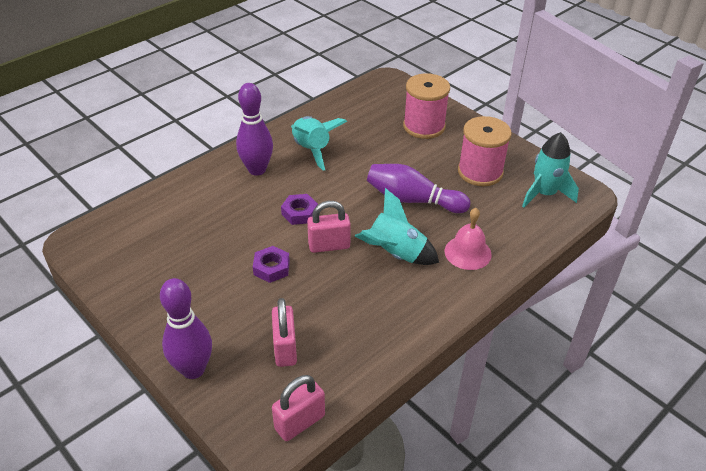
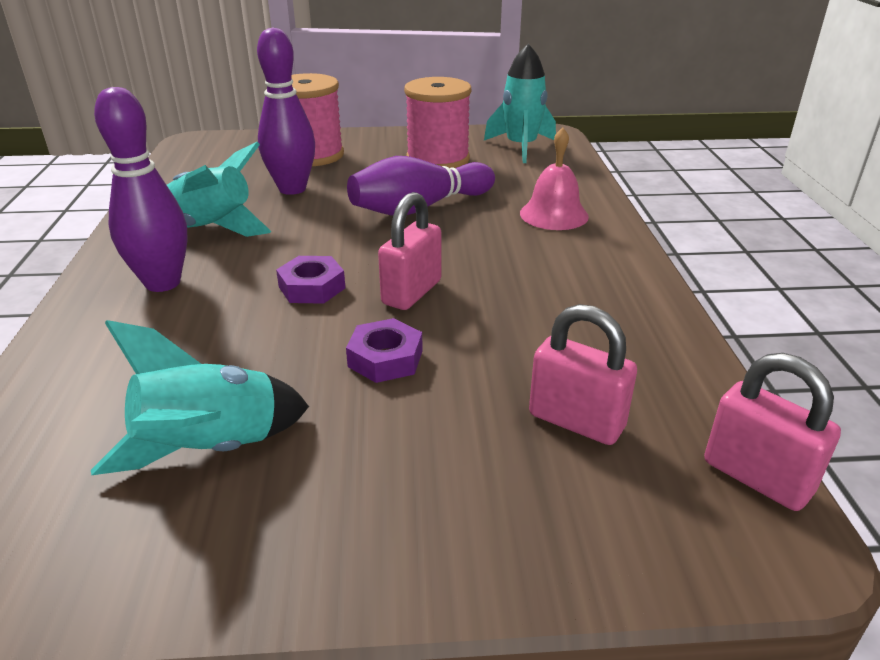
camera: 50 degrees left, 10 degrees down
purple bowling pin [160,278,212,379] -> purple bowling pin moved to [257,27,315,195]
pink padlock [272,375,325,441] -> pink padlock turned 45 degrees counterclockwise [704,353,841,511]
turquoise rocket [354,188,439,265] -> turquoise rocket moved to [91,320,309,475]

